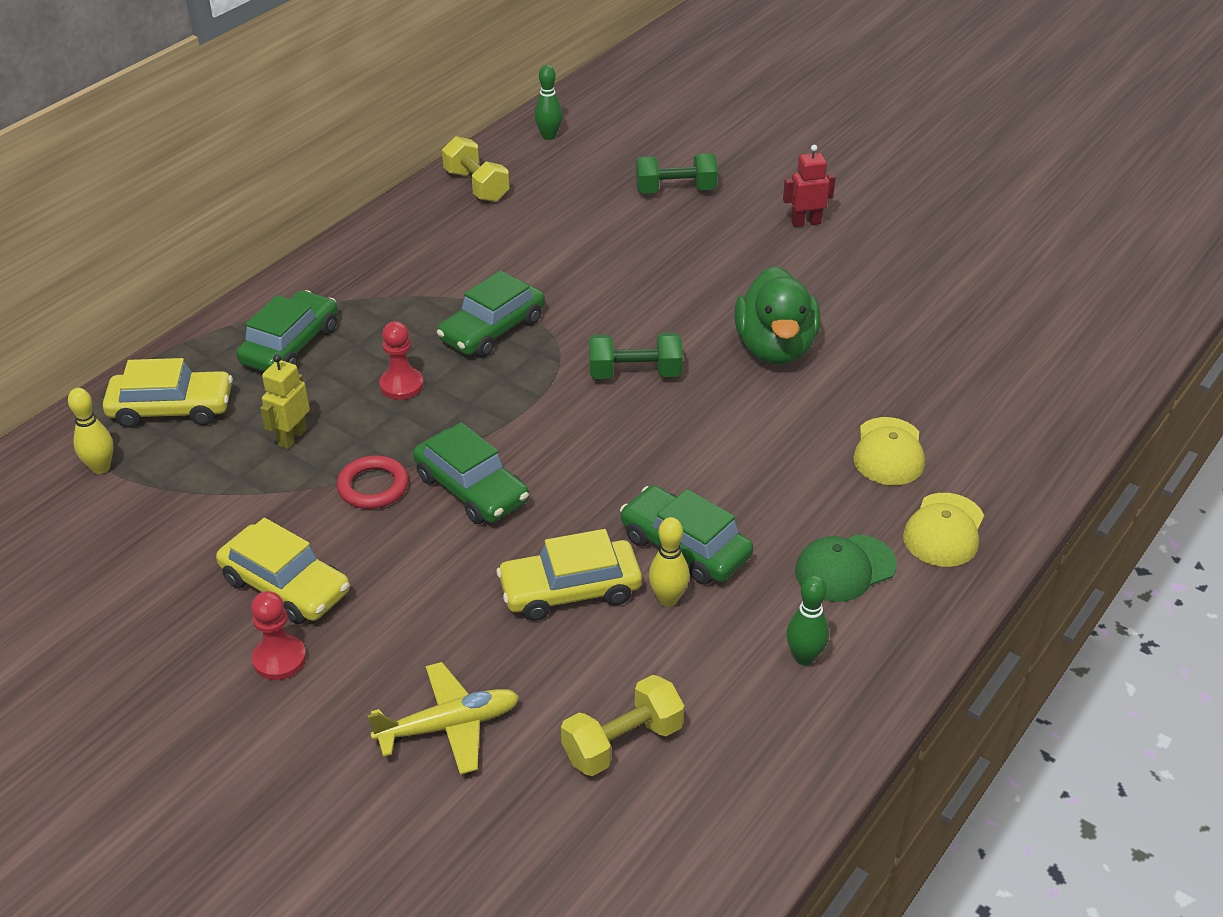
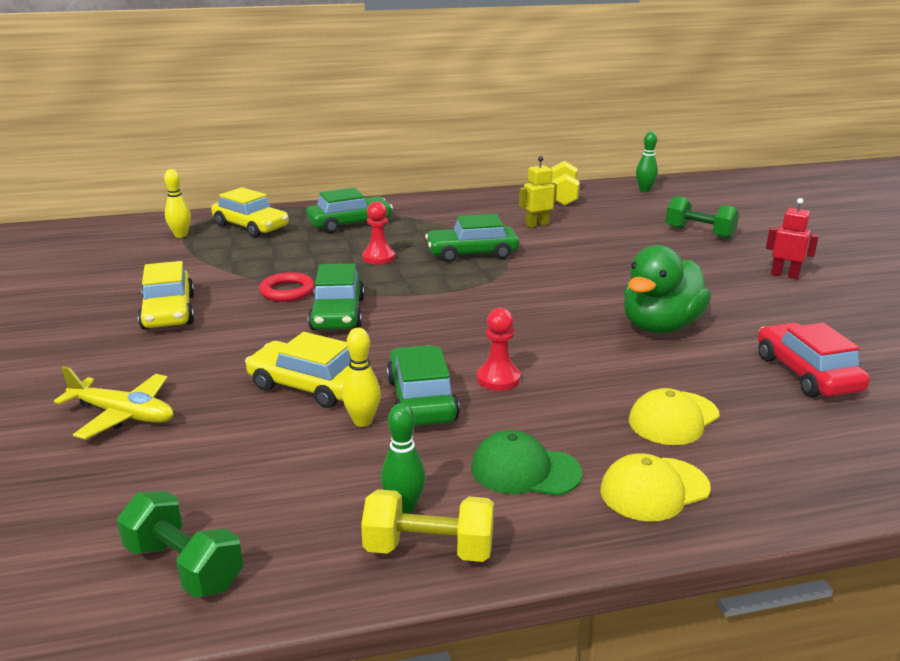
camera: 40 degrees right, 15 degrees down
red pawn [251,591,306,680] -> red pawn moved to [477,308,521,391]
yellow robot [260,354,310,449] -> yellow robot moved to [519,156,557,228]
yellow dumbbell [561,675,685,776] -> yellow dumbbell moved to [361,489,494,562]
green dumbbell [589,332,683,379] -> green dumbbell moved to [117,491,243,598]
none -> red car [758,323,870,397]

